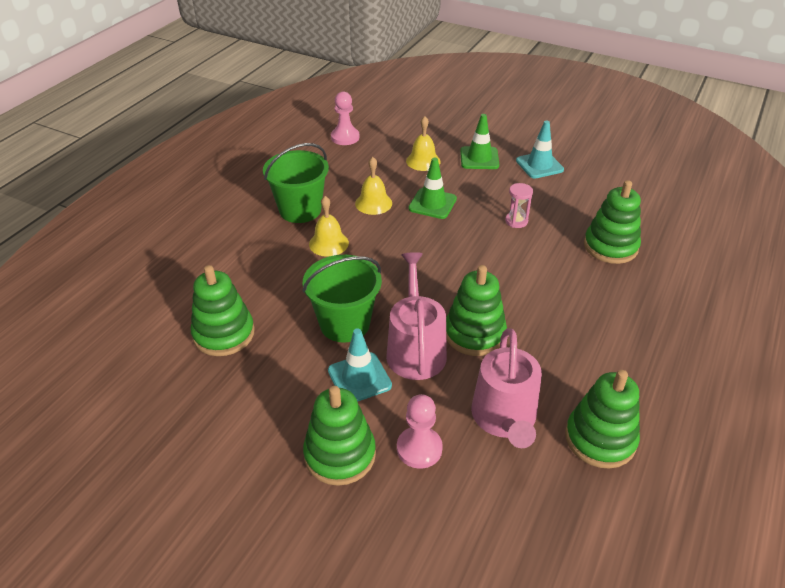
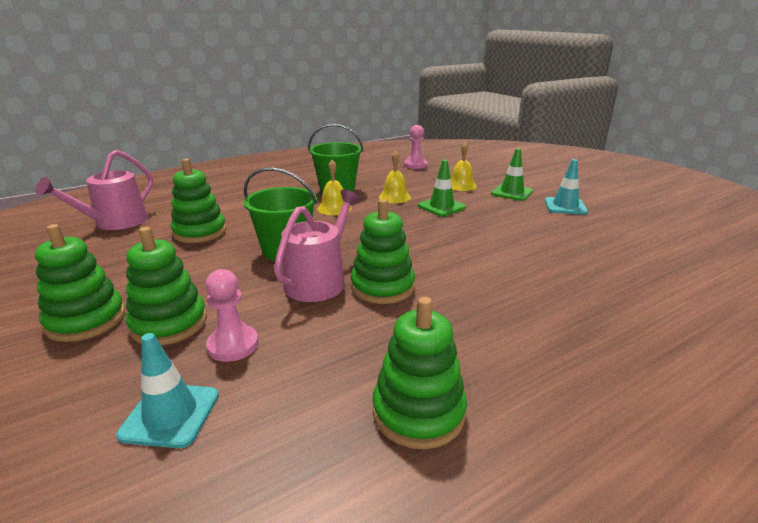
camera: 30 degrees right, 15 degrees down
turquoise traffic cone [328,328,392,402] -> turquoise traffic cone moved to [116,333,219,448]
pink watering can [471,328,542,448] -> pink watering can moved to [36,150,153,230]
pink hourglass [505,183,533,228] -> none
green stacking toy [584,180,641,264] -> green stacking toy moved to [35,224,125,342]

